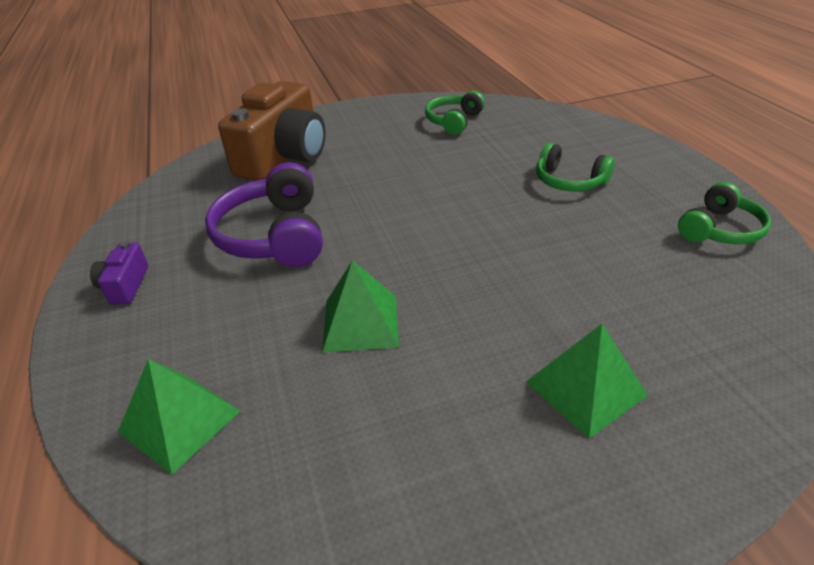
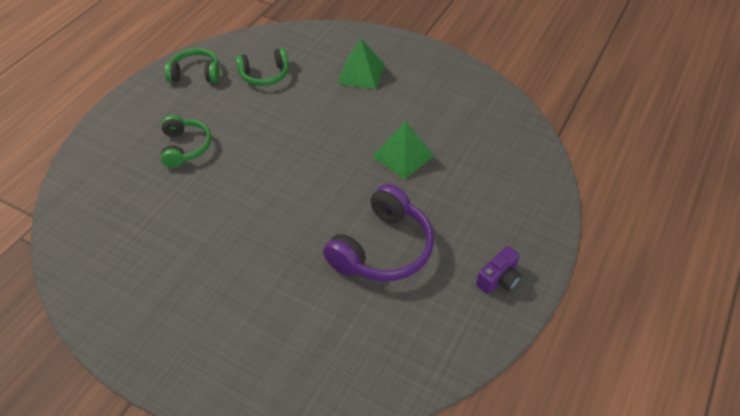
camera: 135 degrees left, 10 degrees up
green pyramid [118,359,240,475] -> none
brown camera [218,81,326,181] -> none
green headphones [425,91,485,135] -> green headphones moved to [236,48,288,86]

